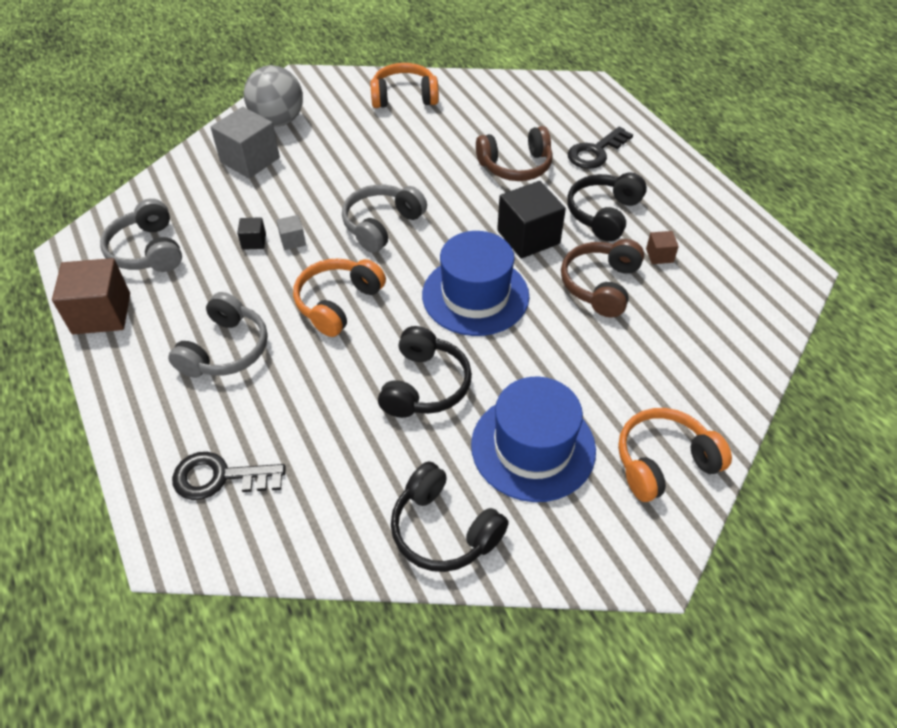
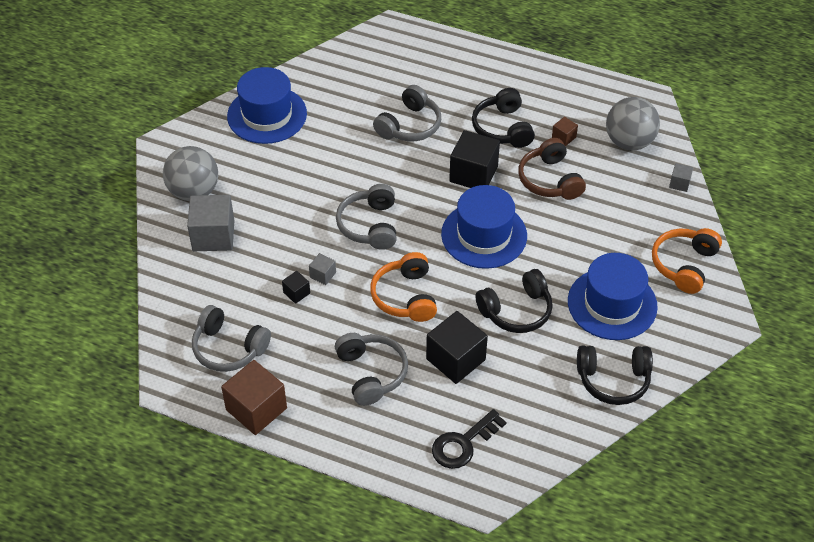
camera: 40 degrees left, 0 degrees up
orange headphones [370,63,439,108] -> blue hat [227,67,307,144]
black headphones [378,326,472,418] -> black headphones turned 90 degrees clockwise [475,269,553,333]
brown headphones [476,126,553,181] -> grey headphones [373,85,441,141]
black key [568,126,633,169] -> none
none -> black cube [426,311,488,384]
none -> grey ball [606,97,660,150]
none -> grey cube [669,163,693,192]

